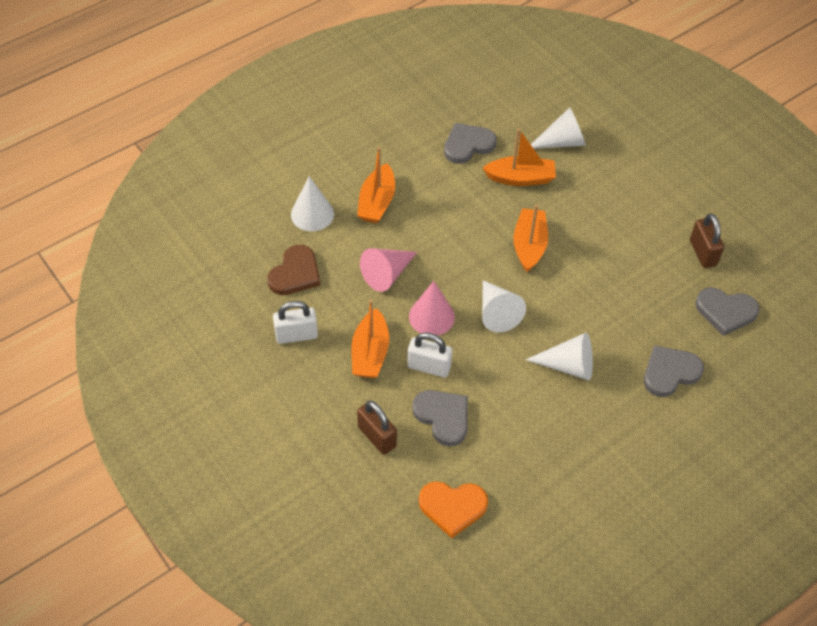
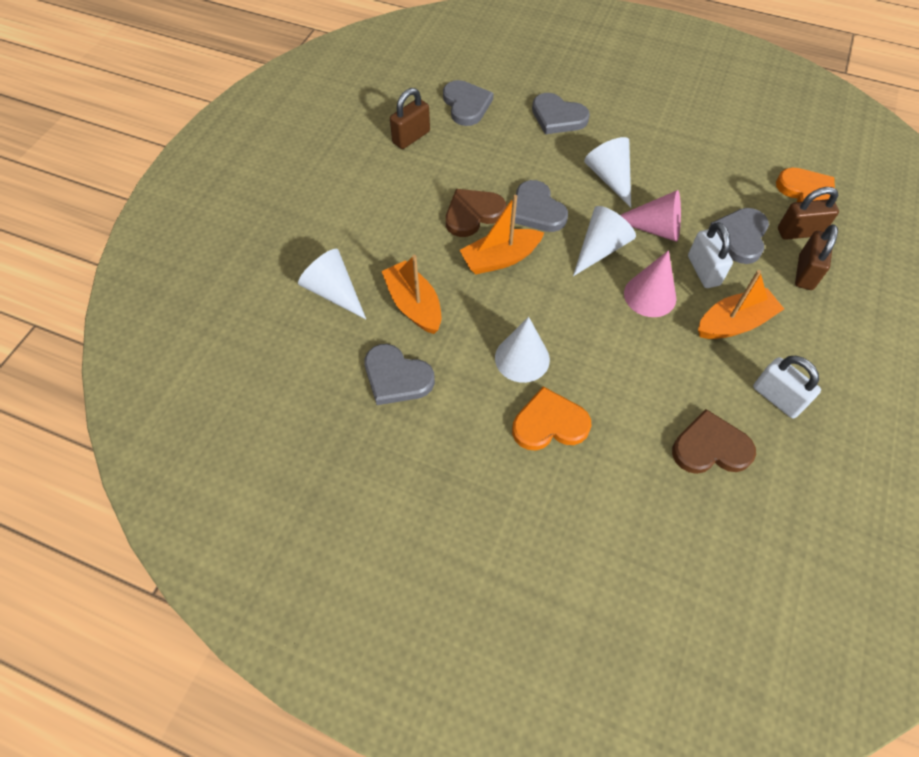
camera: 120 degrees left, 5 degrees up
white cone [291,176,334,231] -> white cone moved to [495,317,550,383]
orange boat [357,147,395,223] -> orange heart [512,386,592,450]
pink cone [360,248,417,292] -> pink cone moved to [620,190,681,242]
none -> brown heart [446,189,506,237]
none -> grey heart [511,180,568,232]
none -> brown padlock [778,187,839,240]

